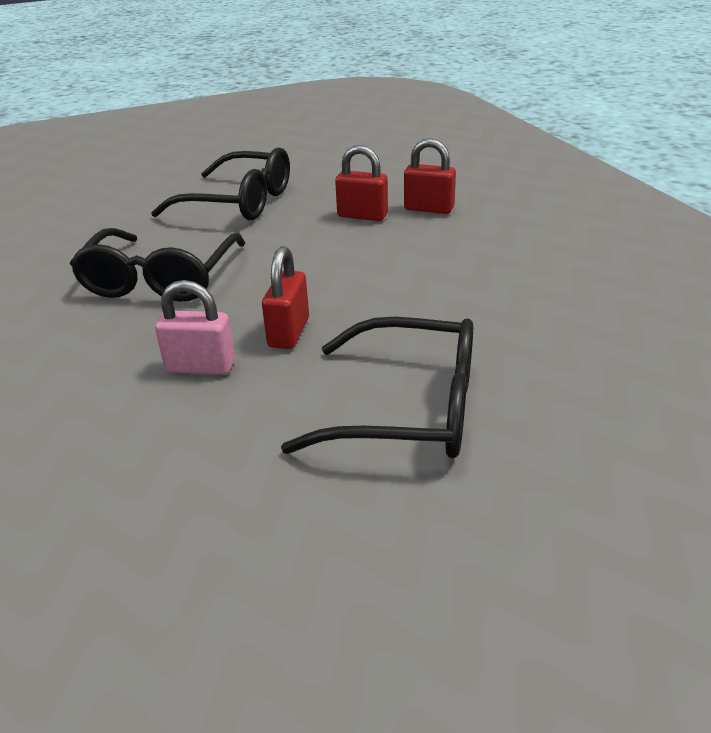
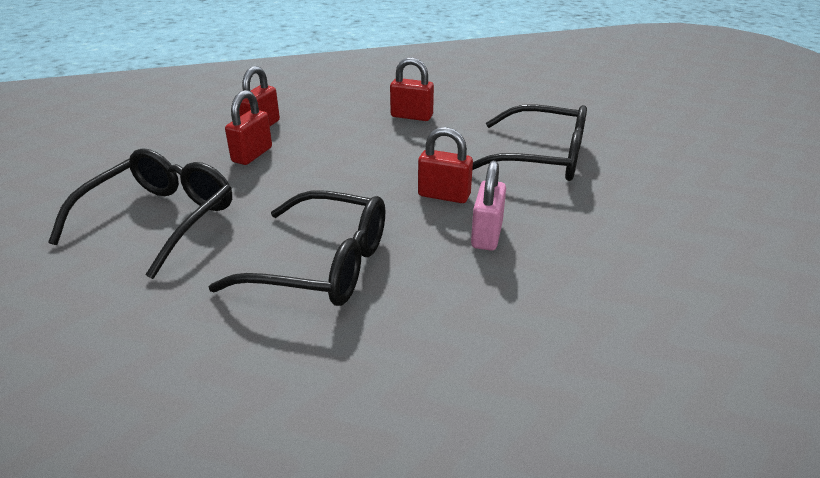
camera: 85 degrees left, 0 degrees up
black glasses [281,317,473,458] -> black glasses turned 90 degrees clockwise [472,104,587,181]
none -> red padlock [390,57,434,121]

